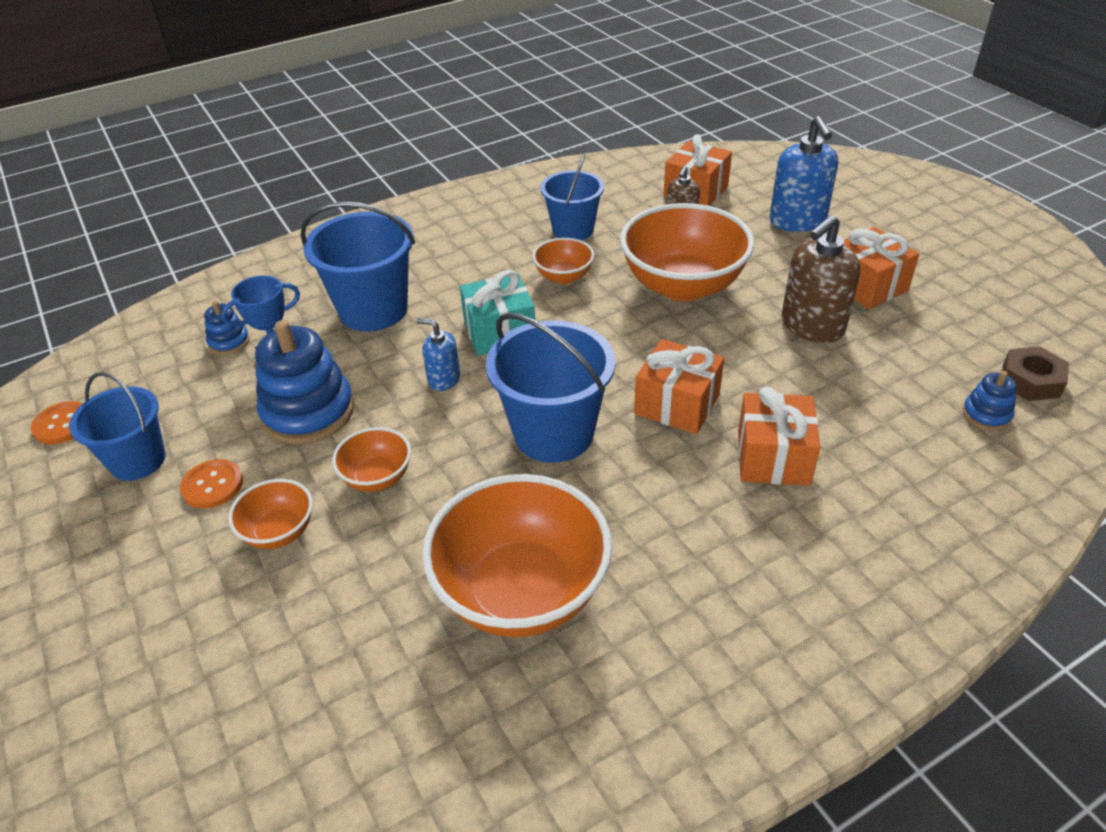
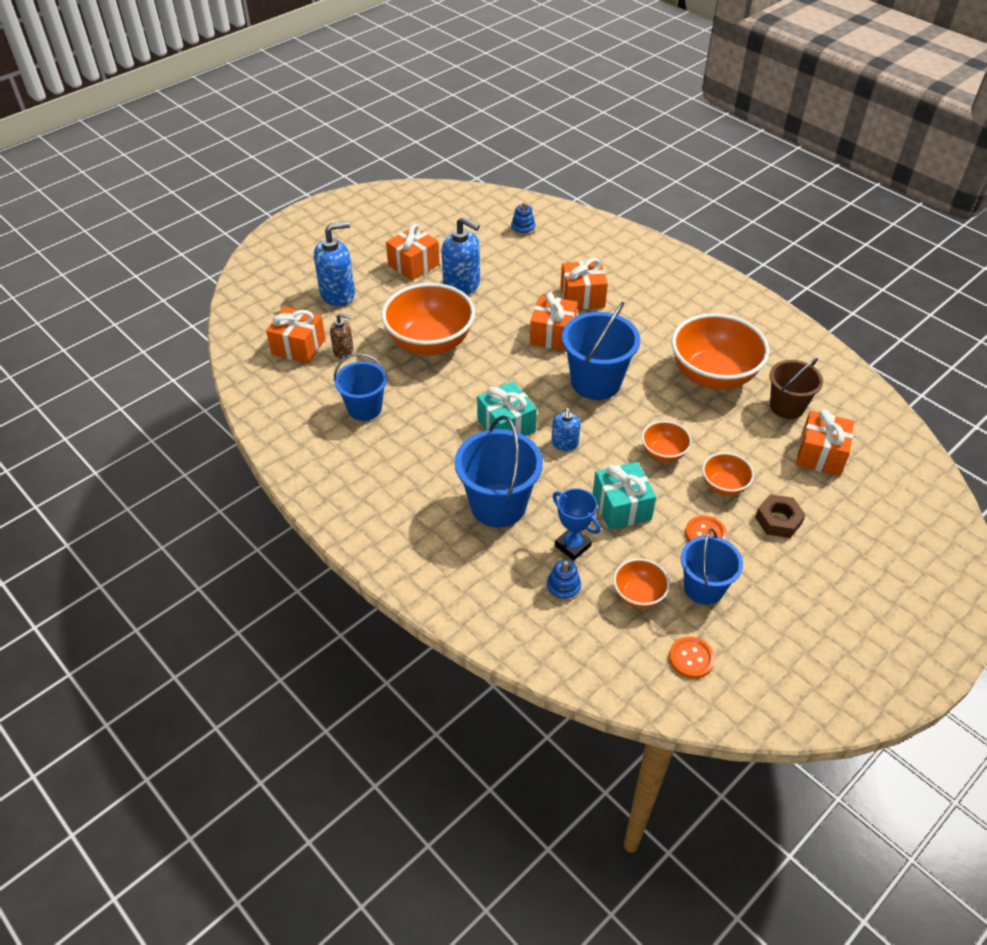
camera: 105 degrees left, 5 degrees up
blue stacking toy [255,320,354,444] -> turquoise gift [593,462,656,530]
orange bowl [532,238,594,284] -> orange bowl moved to [613,558,670,608]
brown soap dispenser [782,215,861,343] -> blue soap dispenser [442,217,480,295]
brown nut [1002,346,1069,401] -> brown nut moved to [755,494,806,538]
none -> brown bucket [770,358,823,419]
none -> orange gift [796,409,854,476]

